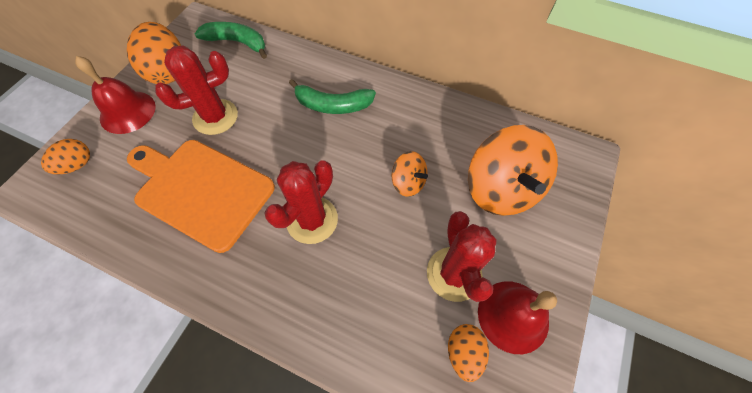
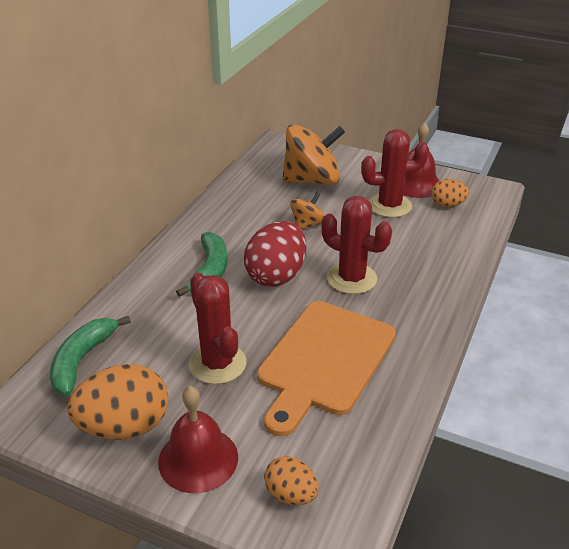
camera: 90 degrees left, 25 degrees down
none -> red egg [244,221,306,287]

